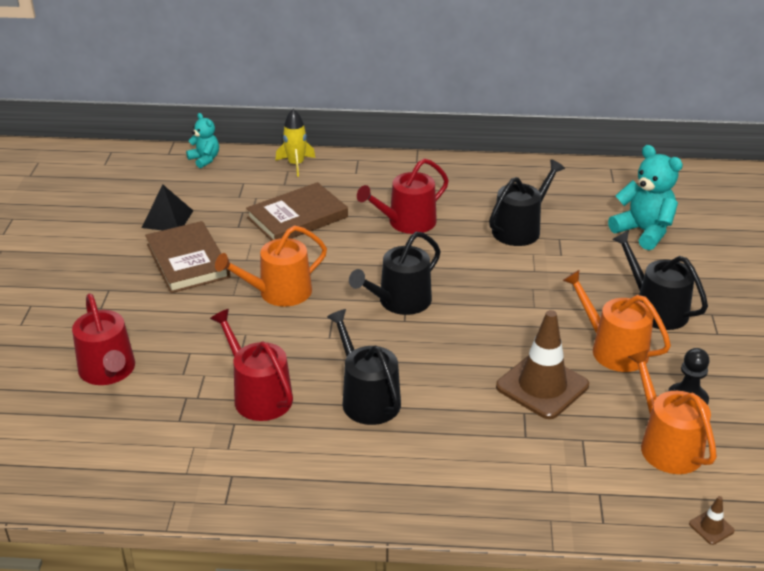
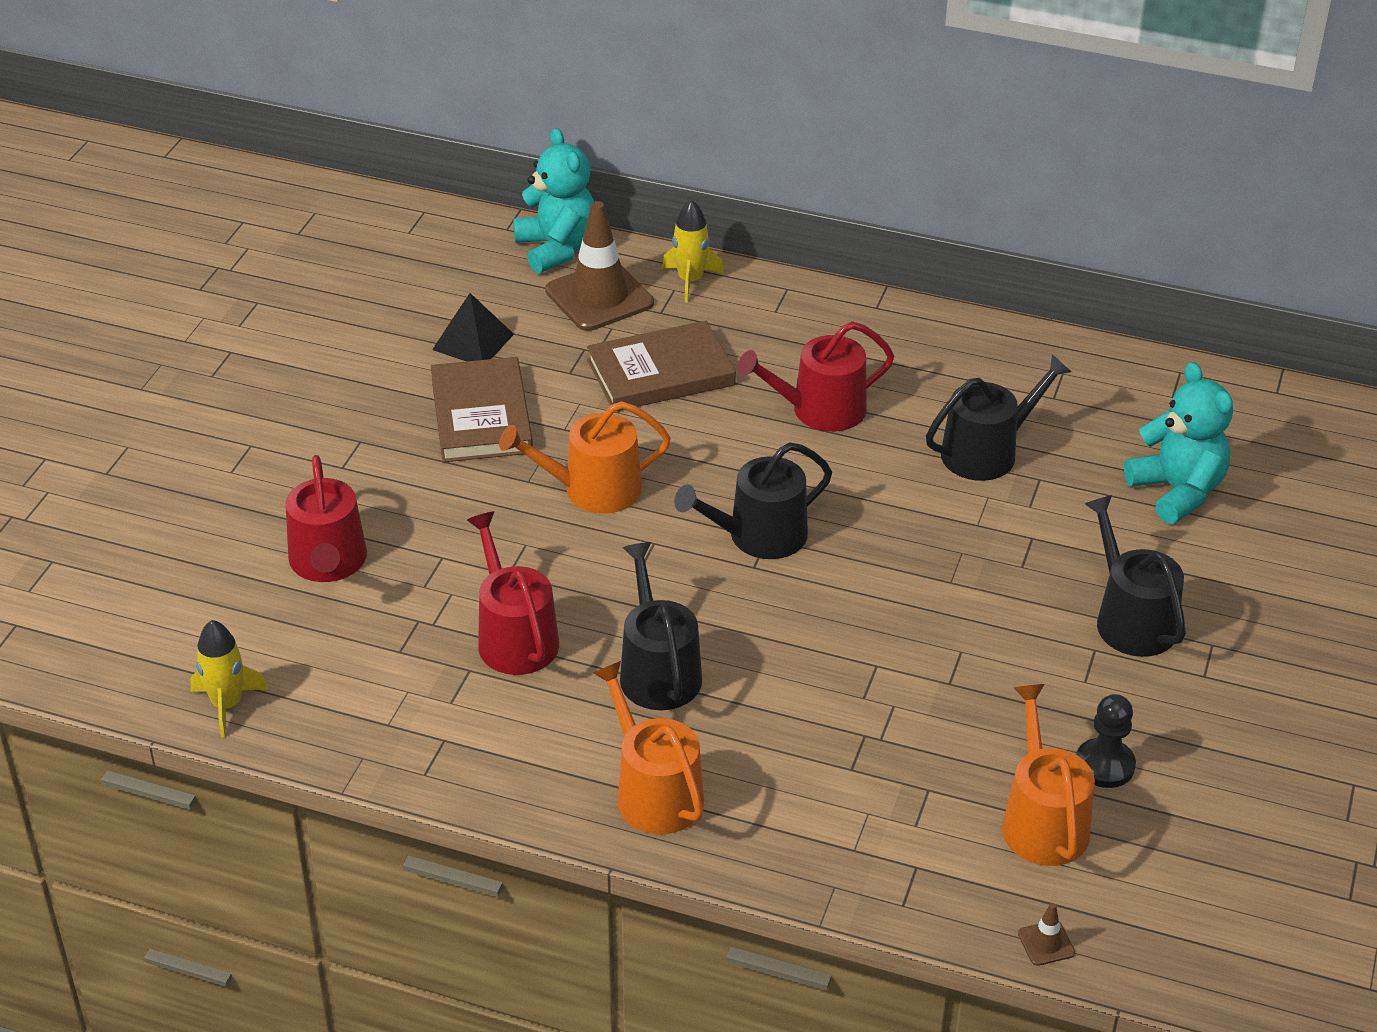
camera: 15 degrees right, 5 degrees up
turquoise teddy bear [186,113,219,169] -> turquoise teddy bear [513,128,594,274], size x1.70
brown traffic cone [496,310,589,419] -> brown traffic cone moved to [545,201,654,331]
orange watering can [563,270,671,372] -> orange watering can moved to [593,661,704,834]
none -> yellow rocket [190,620,268,737]

